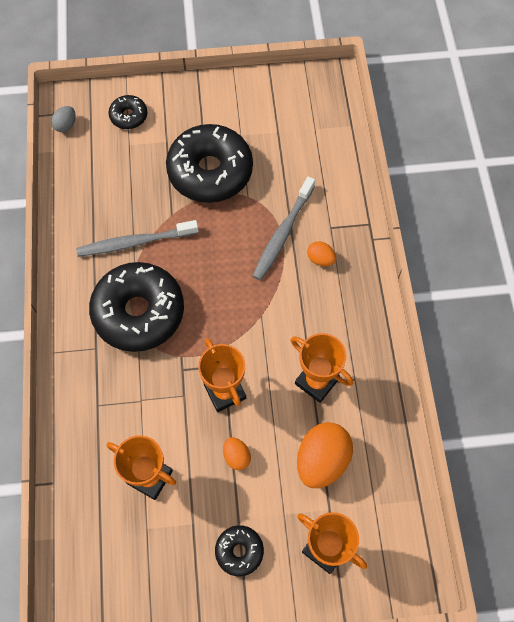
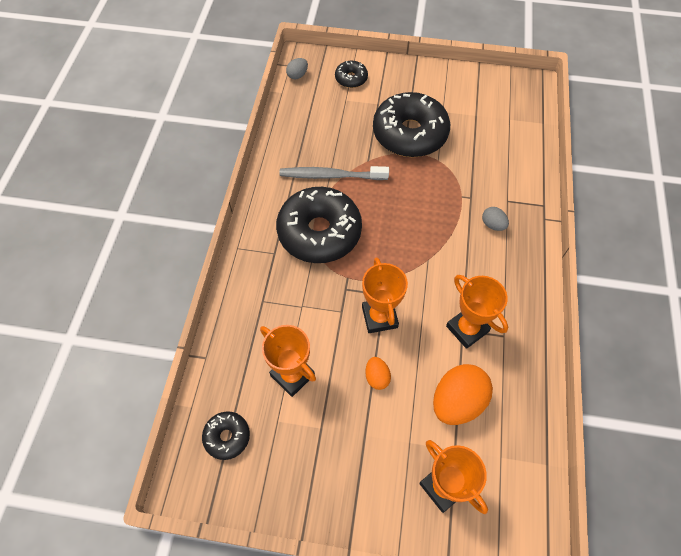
camera: 15 degrees right, 5 degrees down
black donut [215,525,264,576] -> black donut moved to [202,411,250,460]
grey toothbrush [253,177,315,281] -> none
orange egg [307,241,336,266] -> grey egg [482,207,509,231]

